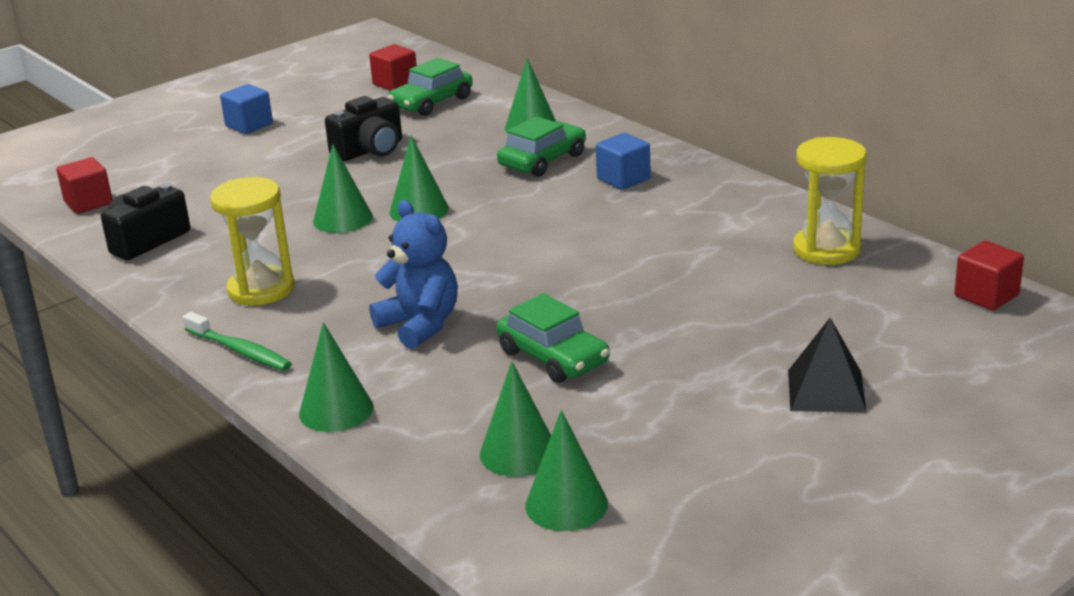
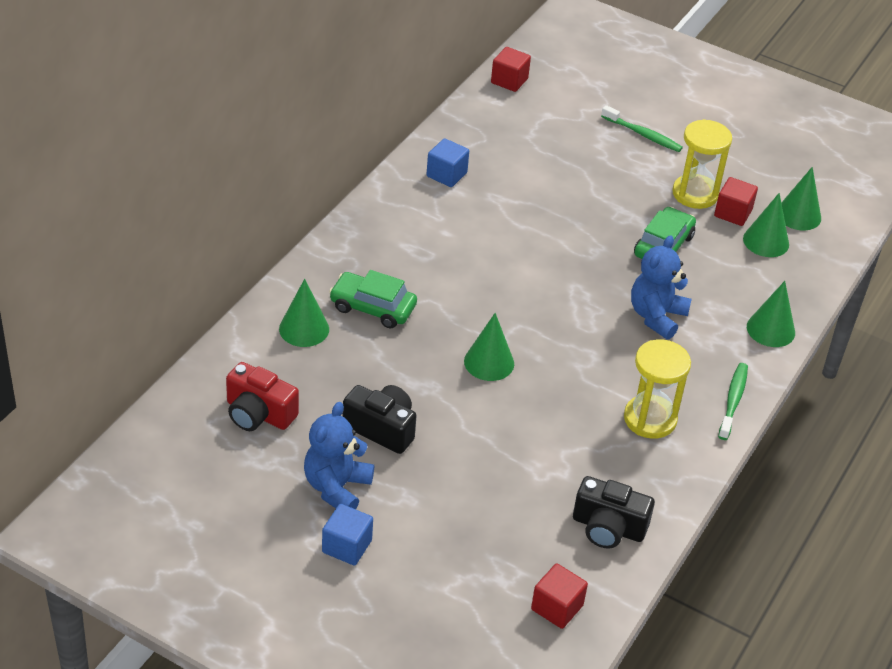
camera: 115 degrees left, 15 degrees up
green cone [313,144,373,233] -> none
red cube [369,44,417,91] -> red cube moved to [714,177,758,226]
green car [388,58,473,116] -> red camera [226,362,299,431]
blue cube [596,133,651,190] -> blue cube moved to [426,138,469,187]
black pyramid [788,318,867,413] -> green toothbrush [601,105,683,152]
yellow hourglass [793,137,867,265] -> yellow hourglass moved to [672,119,732,209]
none -> blue teddy bear [304,402,374,509]

